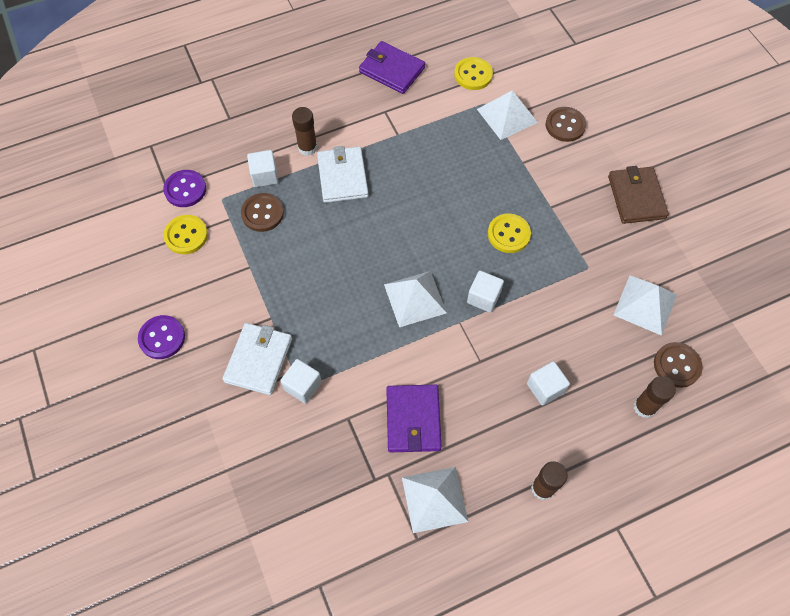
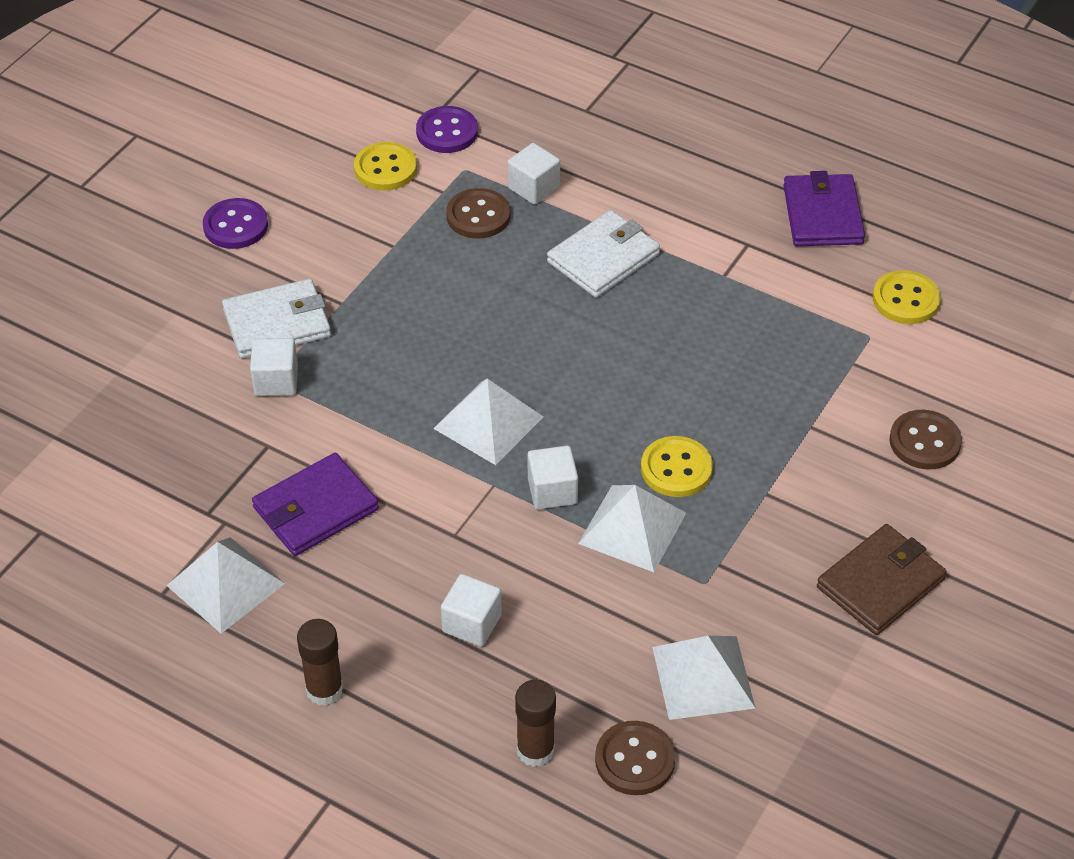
camera: 55 degrees right, 15 degrees down
brown glue stick [292,107,317,156] -> none
white pyramid [477,90,538,140] -> white pyramid moved to [578,485,686,572]

